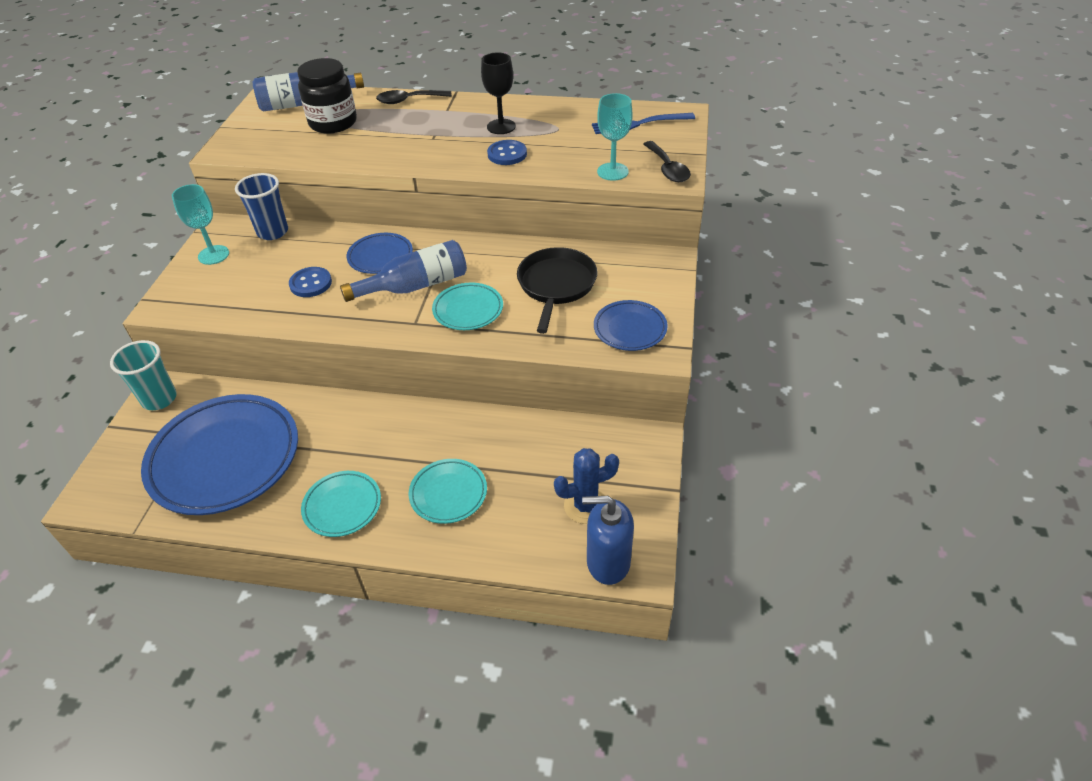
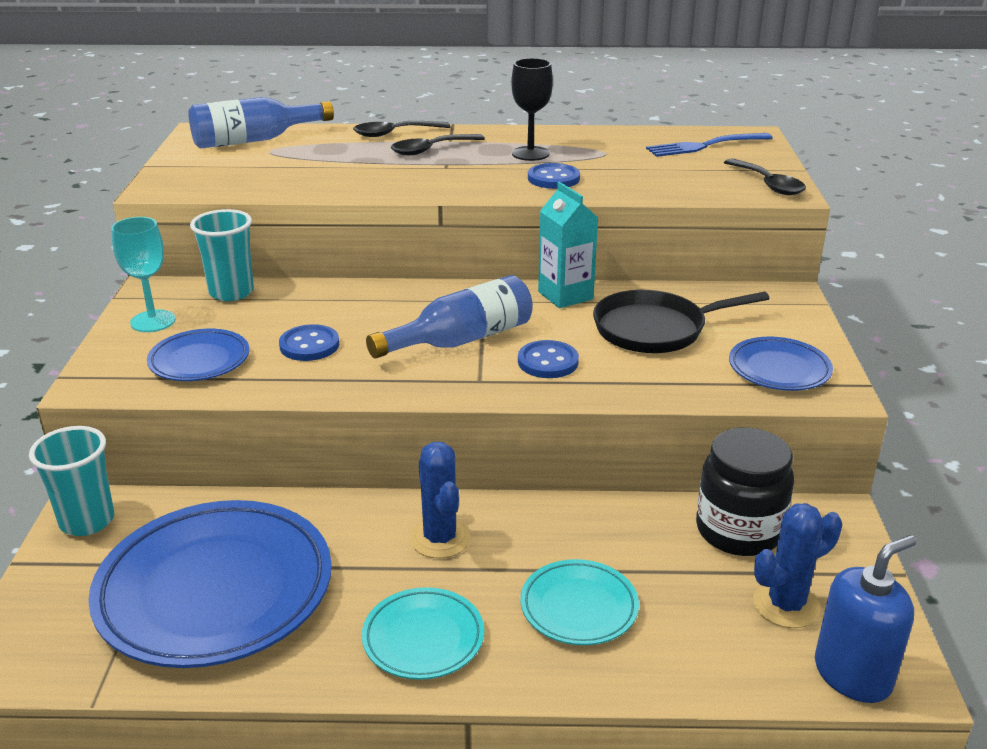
camera: 10 degrees left, 15 degrees down
blue cup [235,173,288,240] -> turquoise cup [190,209,254,301]
black jar [297,58,357,134] -> black jar moved to [696,427,794,556]
blue plate [347,233,413,274] -> blue plate moved to [147,329,249,381]
turquoise plate [432,283,503,330] -> blue button [518,340,579,378]
black pan [517,247,598,334] -> black pan turned 105 degrees counterclockwise [593,290,770,353]
blue soap dispenser [582,496,634,585] -> blue soap dispenser turned 150 degrees clockwise [815,535,916,703]
turquoise goblet [597,93,633,181] -> none
none -> black spoon [391,134,485,155]
none -> blue cactus [410,442,471,558]
none -> turquoise carton [538,182,598,308]

